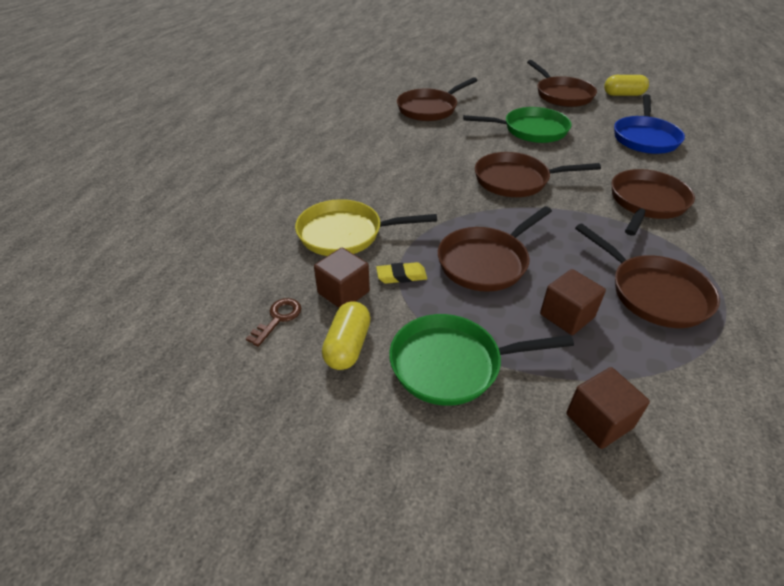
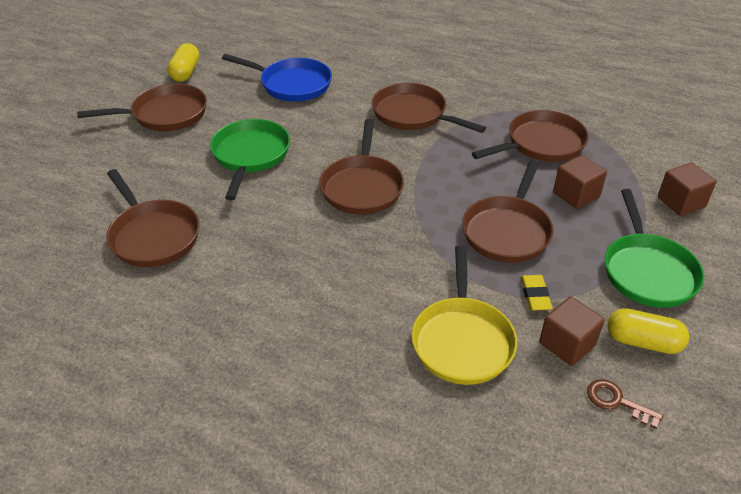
camera: 85 degrees left, 0 degrees up
brown pan [438,206,552,292] -> brown pan turned 60 degrees clockwise [462,160,554,263]

